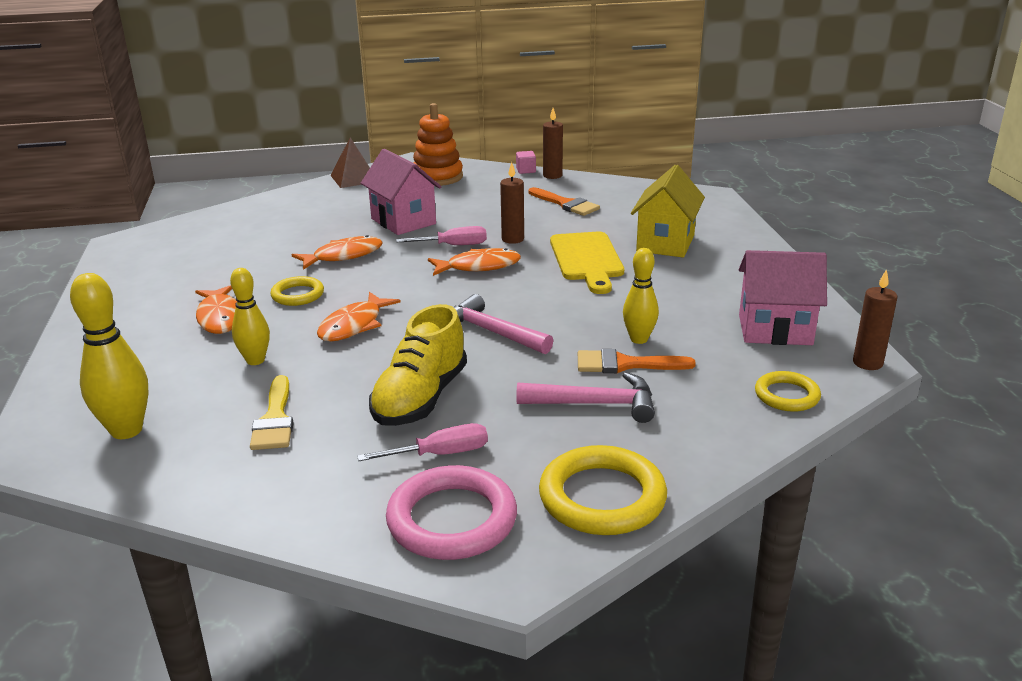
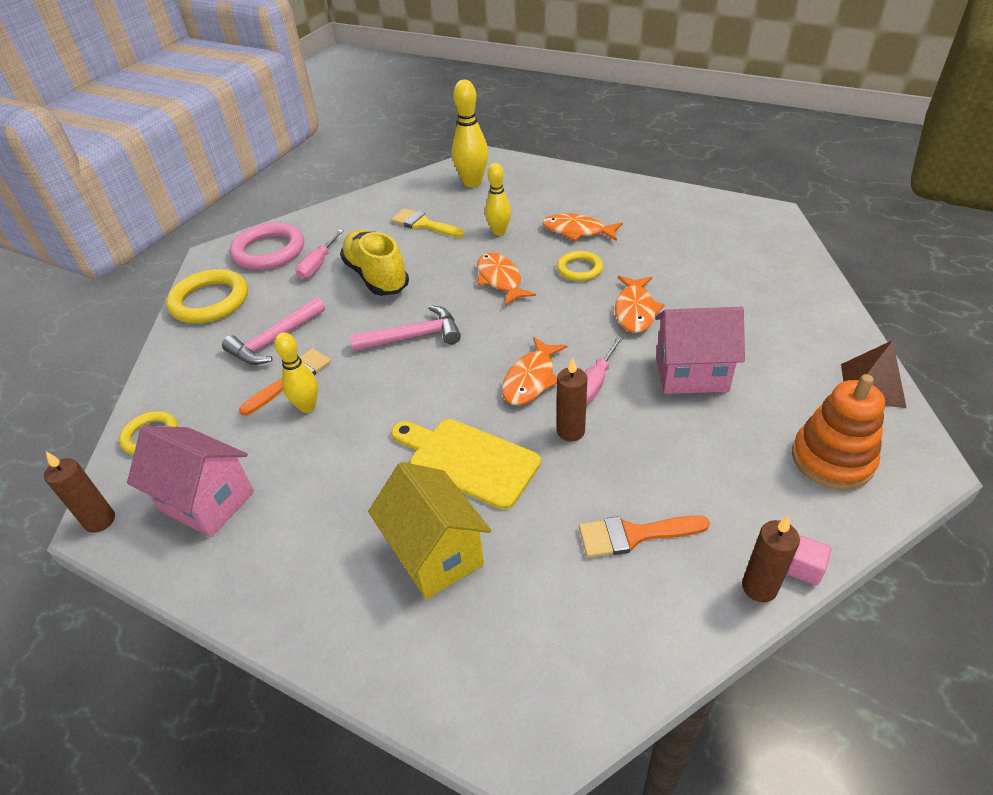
camera: 130 degrees right, 15 degrees up
pink house [739,250,827,345] -> pink house turned 75 degrees clockwise [127,426,254,537]

